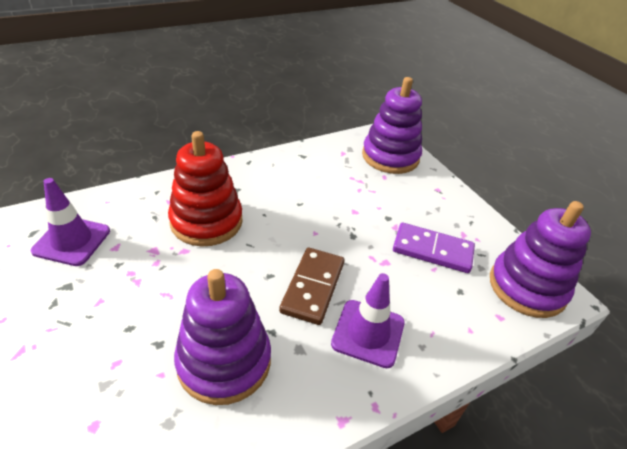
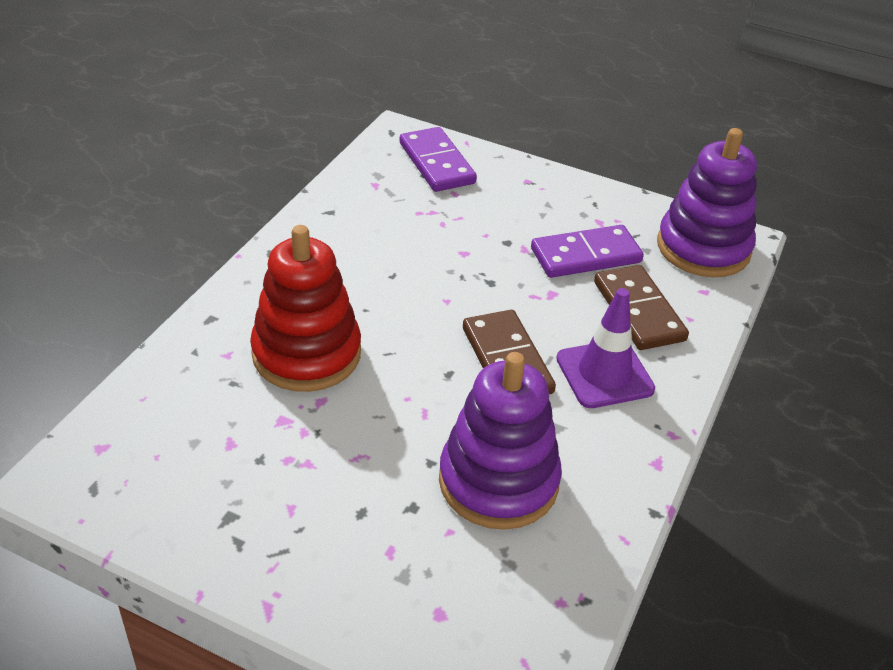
camera: 35 degrees left, 0 degrees up
purple traffic cone [31,178,110,266] -> none
purple stacking toy [362,77,422,174] -> purple domino [400,127,477,192]
none -> brown domino [594,265,689,350]

